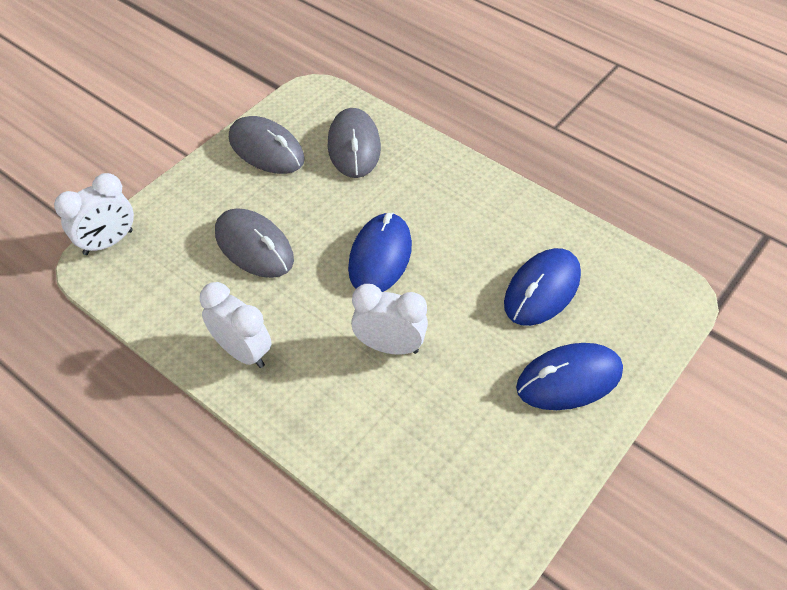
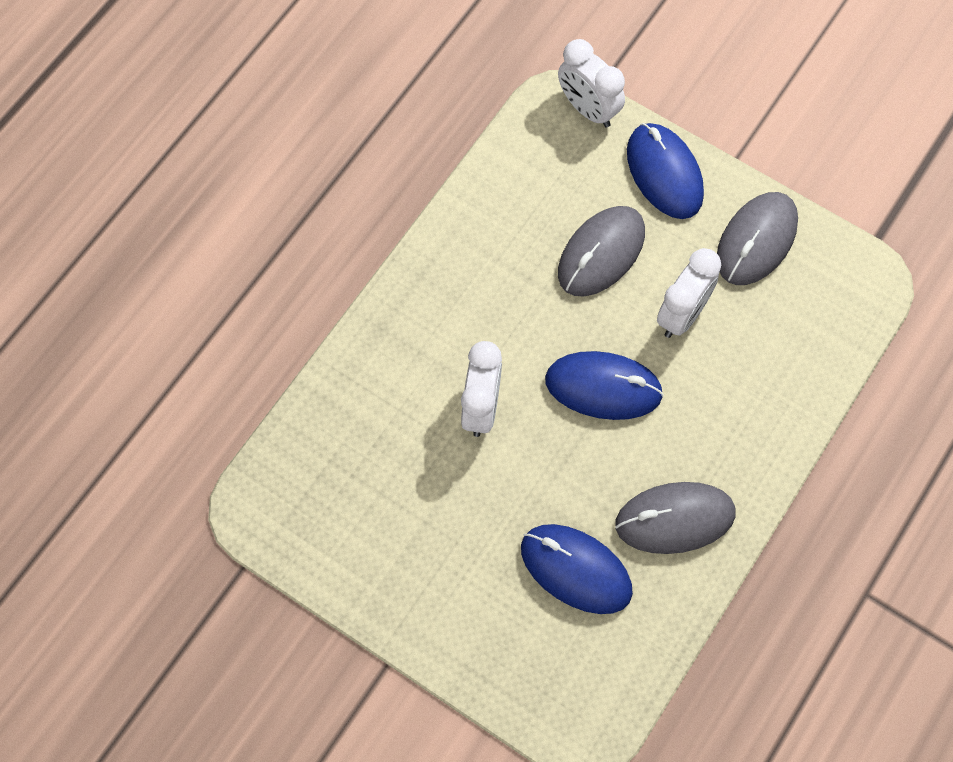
camera: 85 degrees right, 15 degrees up
white clock [200,282,272,368] -> white clock moved to [657,248,721,338]
grey mouse [328,108,381,178] -> grey mouse moved to [615,482,736,554]
blue mouse [516,343,623,410] -> blue mouse moved to [627,123,704,219]

